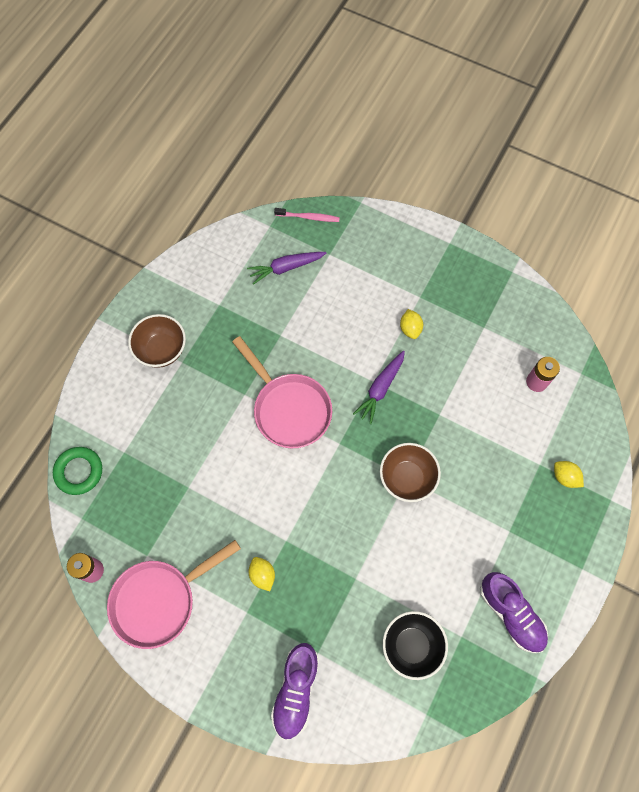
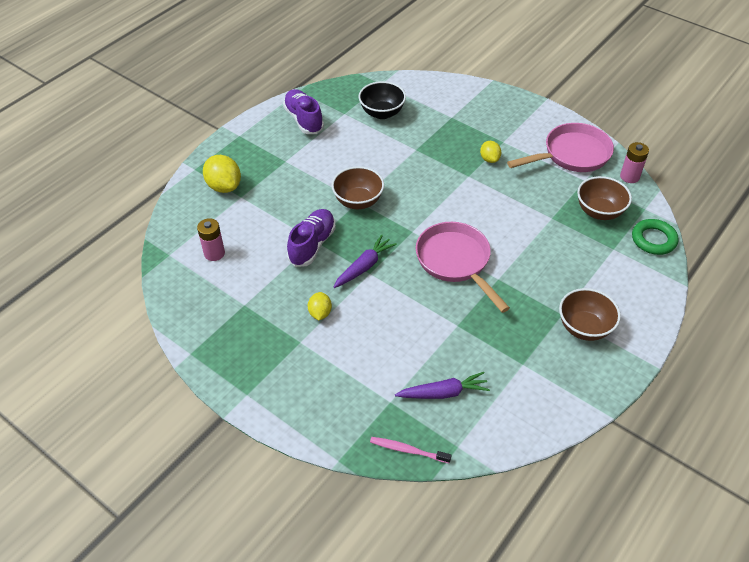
camera: 170 degrees left, 20 degrees down
purple shoe [271,643,319,740] -> purple shoe moved to [287,209,336,267]
yellow lemon [554,461,584,488] -> yellow lemon [203,155,241,193], size x1.70
none -> brown bowl [577,176,632,220]

